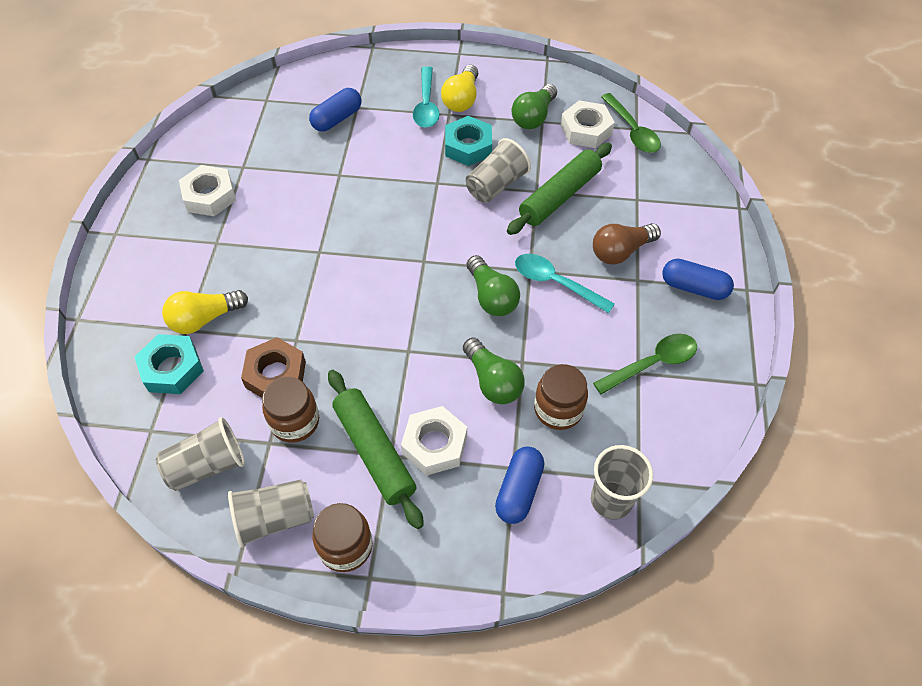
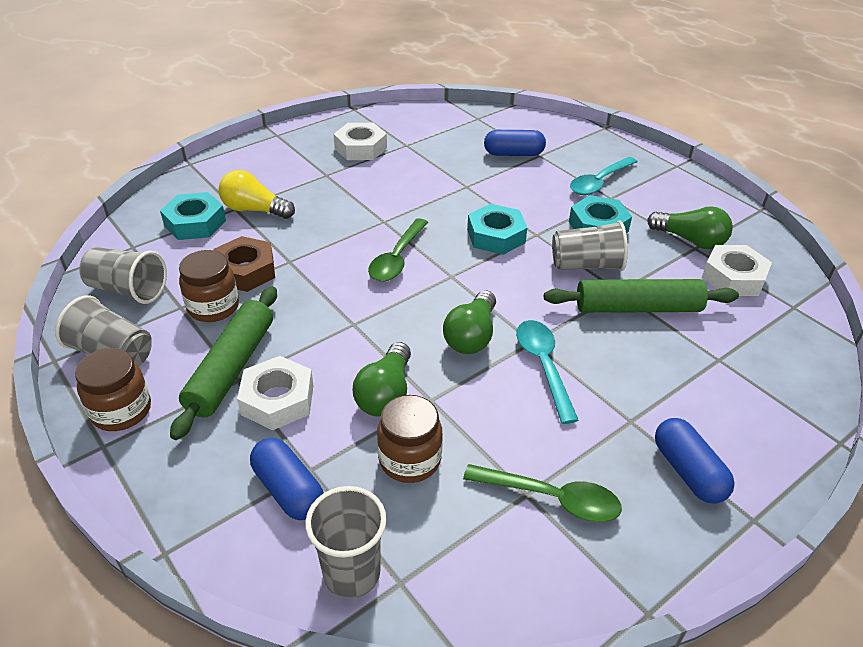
camera: 45 degrees right, 15 degrees down
yellow light bulb [441,65,478,112] -> none
blue capsule [495,446,544,524] -> blue capsule turned 75 degrees clockwise [250,438,324,520]
green light bulb [511,84,557,129] -> green light bulb turned 135 degrees counterclockwise [647,206,733,249]
brown light bulb [593,223,661,264] -> none
green spoon [601,93,661,153] -> green spoon moved to [368,218,429,282]
none -> turquoise nut [467,204,528,255]

